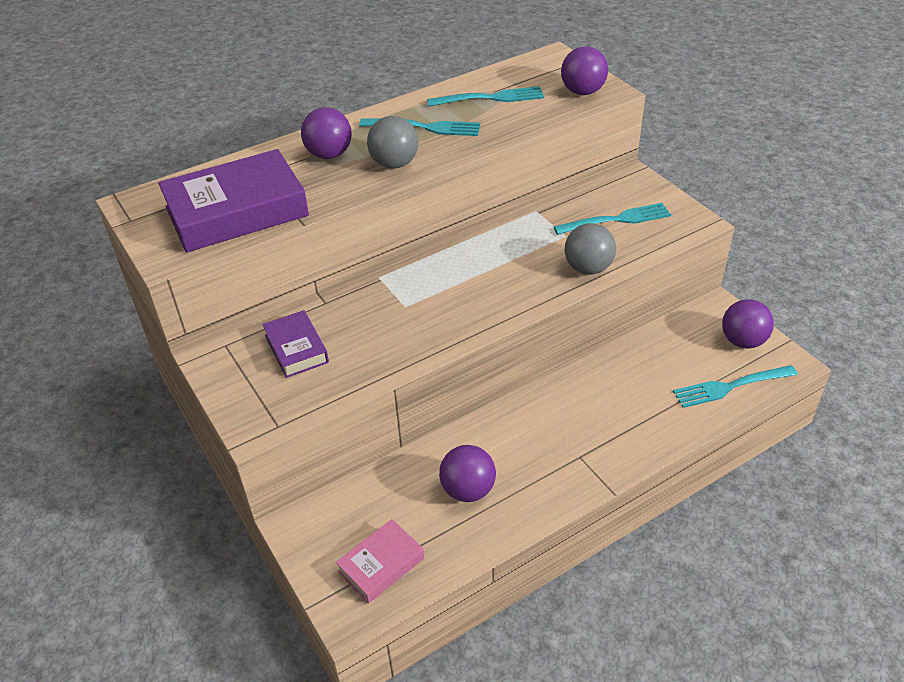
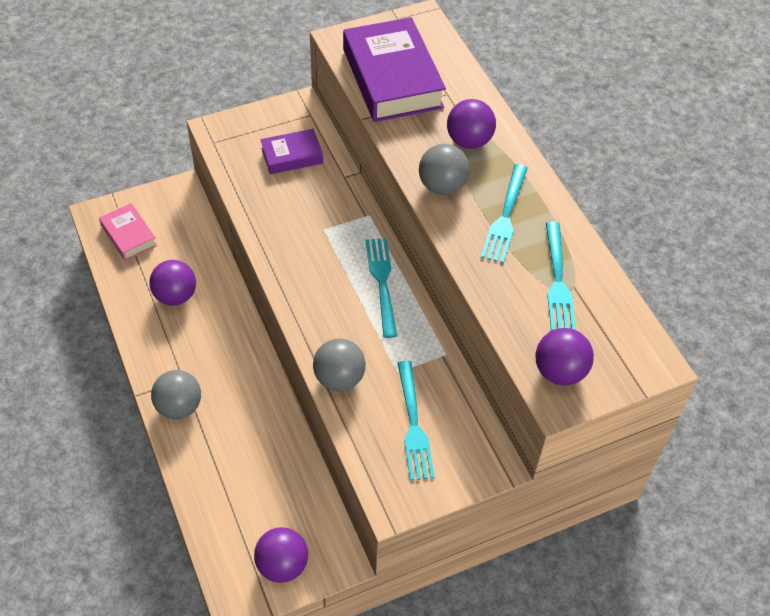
camera: 95 degrees right, 10 degrees up
turquoise fork [673,365,798,408] -> turquoise fork moved to [366,238,397,338]
none -> grey ball [151,370,201,419]

